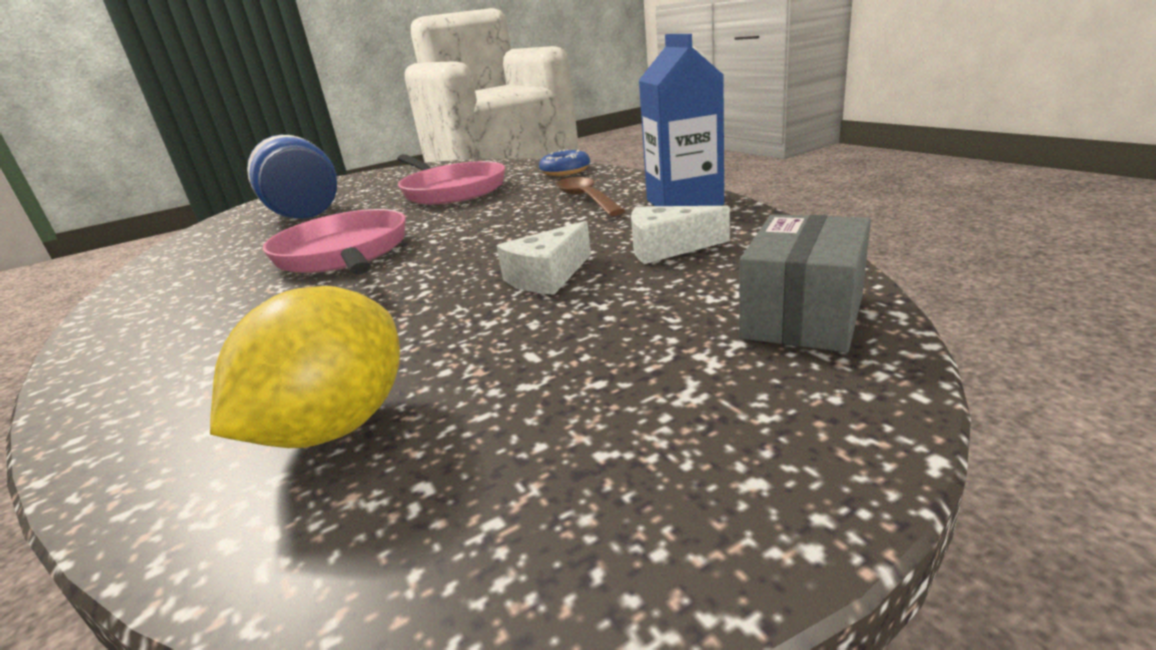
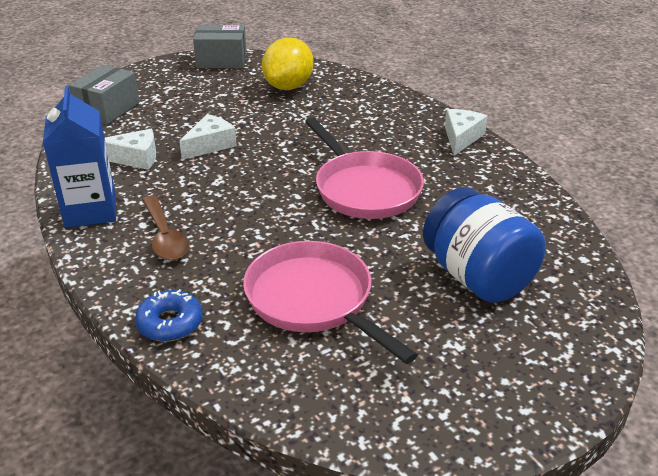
camera: 175 degrees right, 10 degrees up
none -> grey box [193,25,247,68]
none -> white cheese [445,109,488,156]

